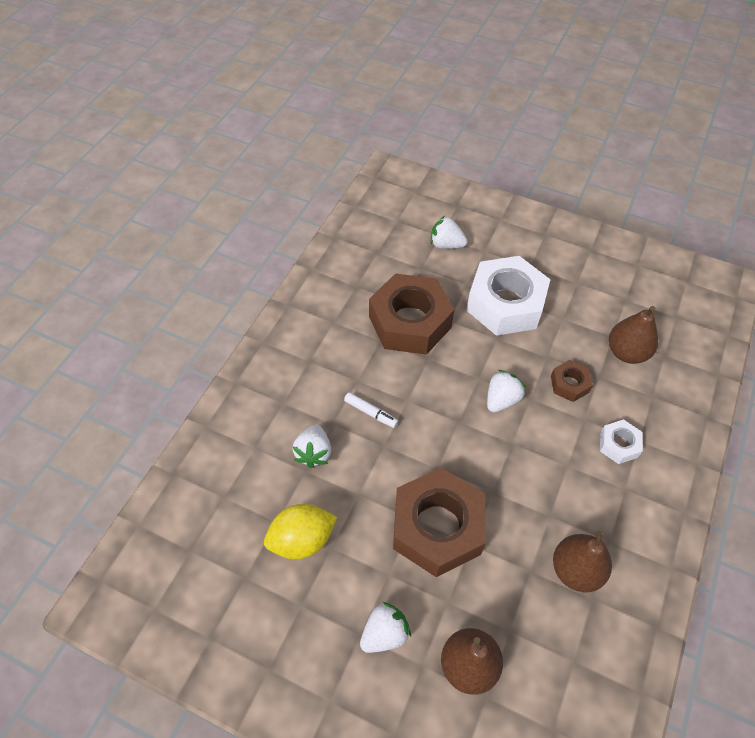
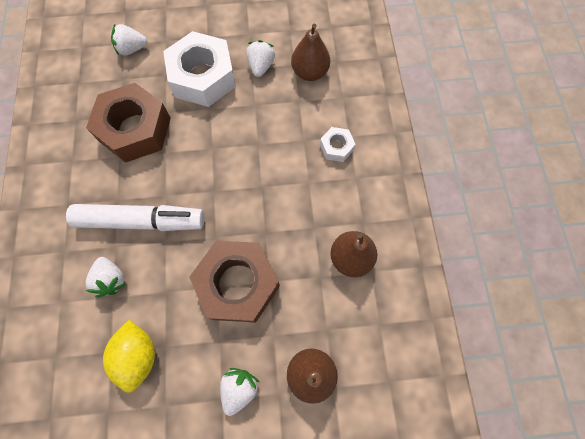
camera: 30 degrees left, 15 degrees up
yellow lemon [264,504,337,559] -> yellow lemon turned 45 degrees counterclockwise [103,320,155,393]
white marker [344,392,398,428] -> white marker [66,204,205,231], size x2.46
white strawberry [487,370,526,413] -> white strawberry moved to [246,40,275,77]
brown nut [551,360,593,402] -> none

